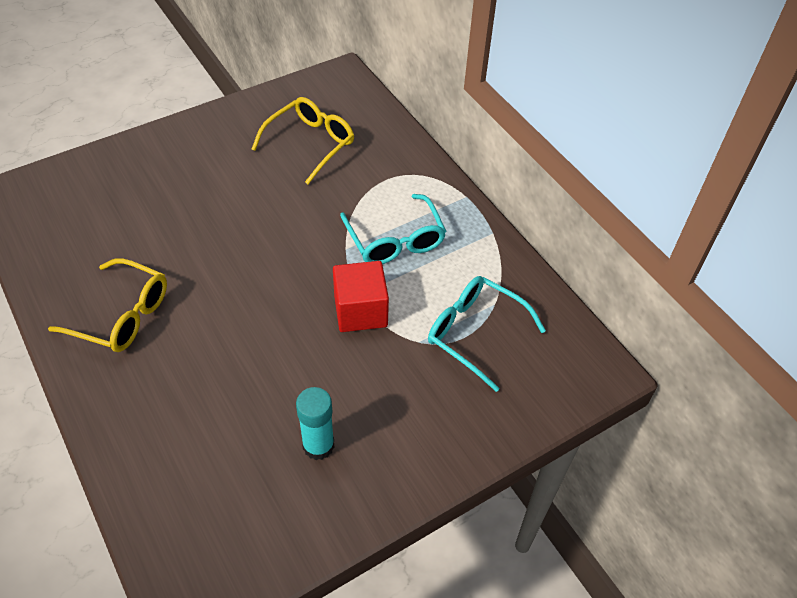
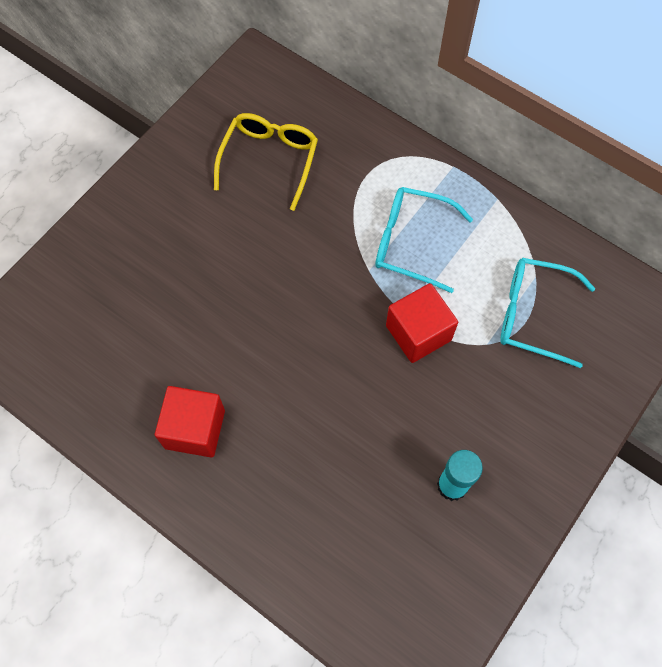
camera: 20 degrees left, 15 degrees up
yellow glasses [48,258,167,352] -> red cube [155,386,225,457]
turquoise glasses [340,194,446,264] -> turquoise glasses turned 150 degrees clockwise [375,187,473,293]

